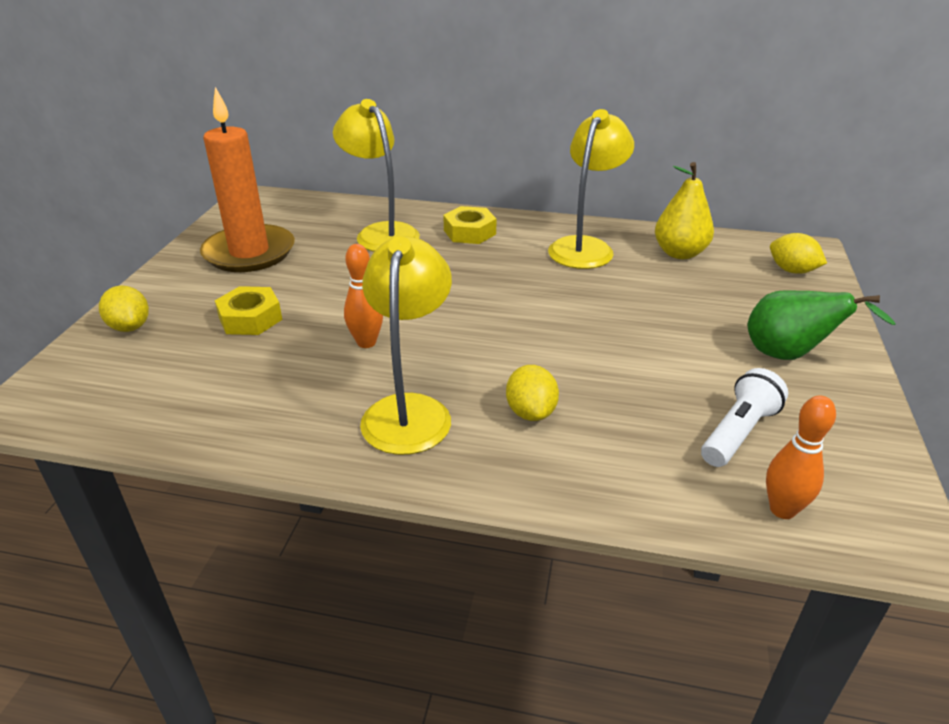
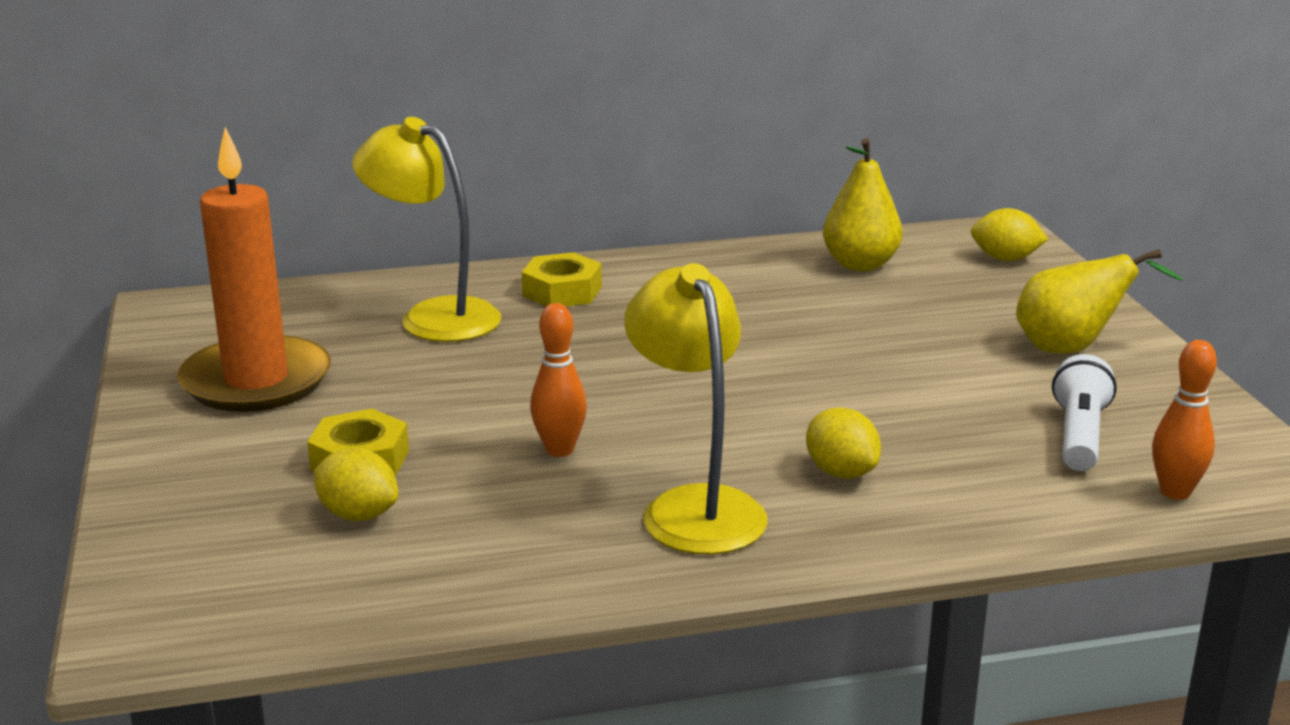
camera: 25 degrees left, 10 degrees down
yellow lemon [99,285,149,332] -> yellow lemon moved to [314,448,399,521]
yellow lamp [548,109,634,269] -> none
green pear [748,290,896,360] -> yellow pear [1016,249,1183,354]

